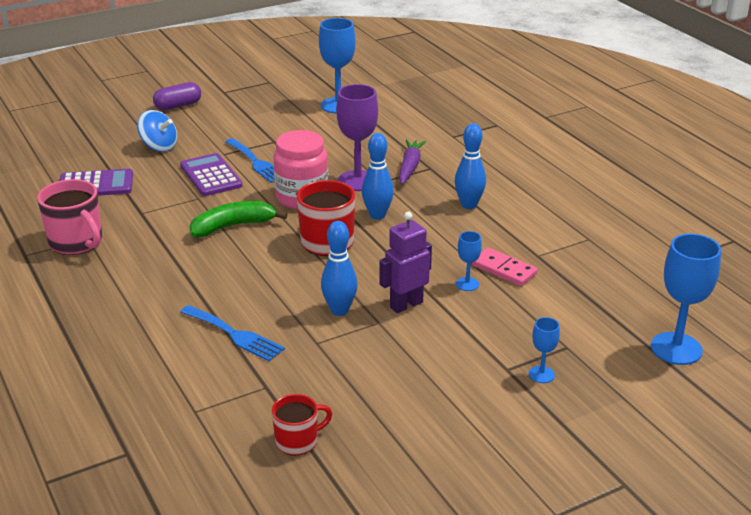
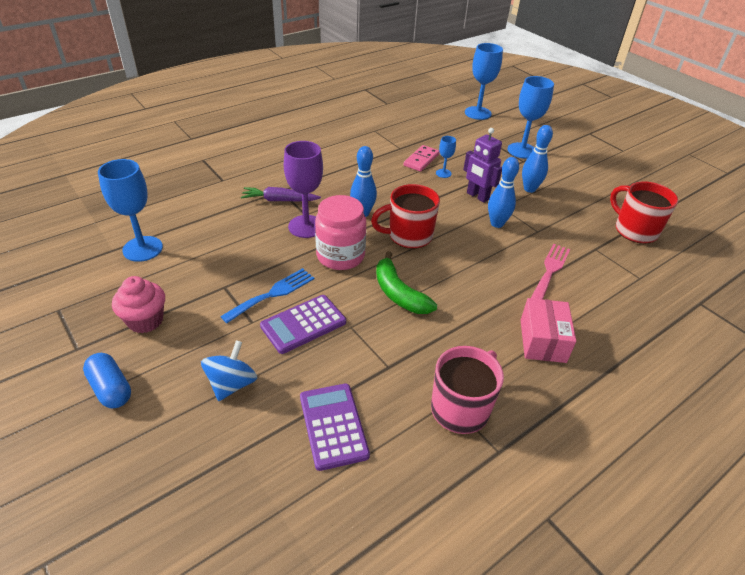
camera: 100 degrees left, 10 degrees up
purple capsule [153,82,201,110] -> blue capsule [83,353,131,408]
blue fork [180,305,285,361] -> pink fork [531,244,570,300]
red mug [272,394,333,456] -> red mug [610,181,678,244], size x1.62
blue bowling pin [455,124,486,209] -> blue bowling pin moved to [522,125,553,193]
blue goblet [529,317,560,383] -> blue goblet [508,76,554,159], size x2.00
none -> pink cupcake [112,276,165,333]
none -> pink box [521,298,576,363]

